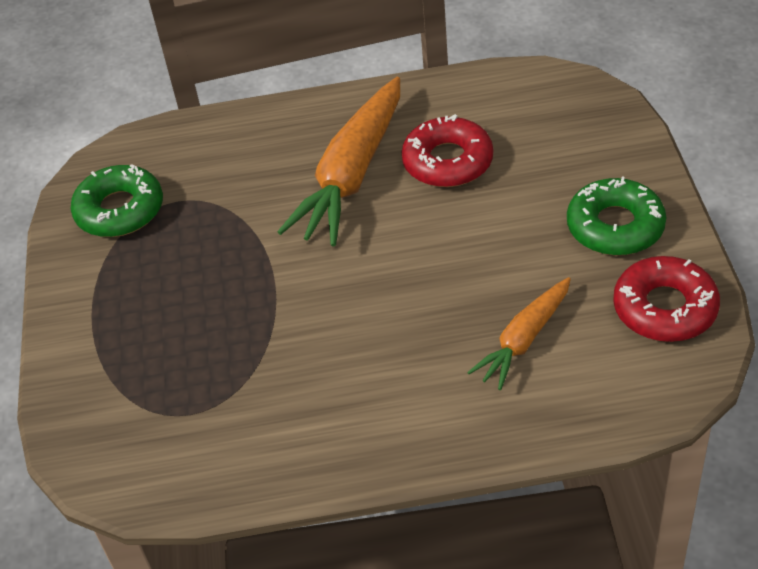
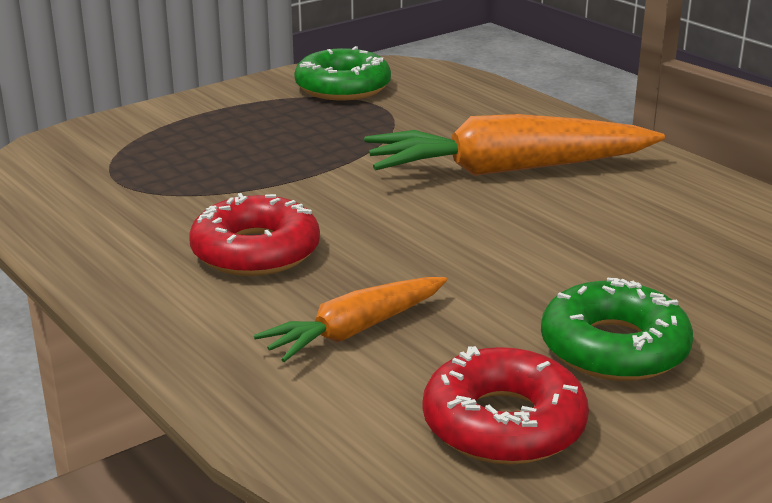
camera: 55 degrees right, 20 degrees down
red donut [401,114,493,187] -> red donut moved to [189,193,320,276]
orange carrot [467,277,571,390] -> orange carrot turned 45 degrees counterclockwise [254,277,447,362]

